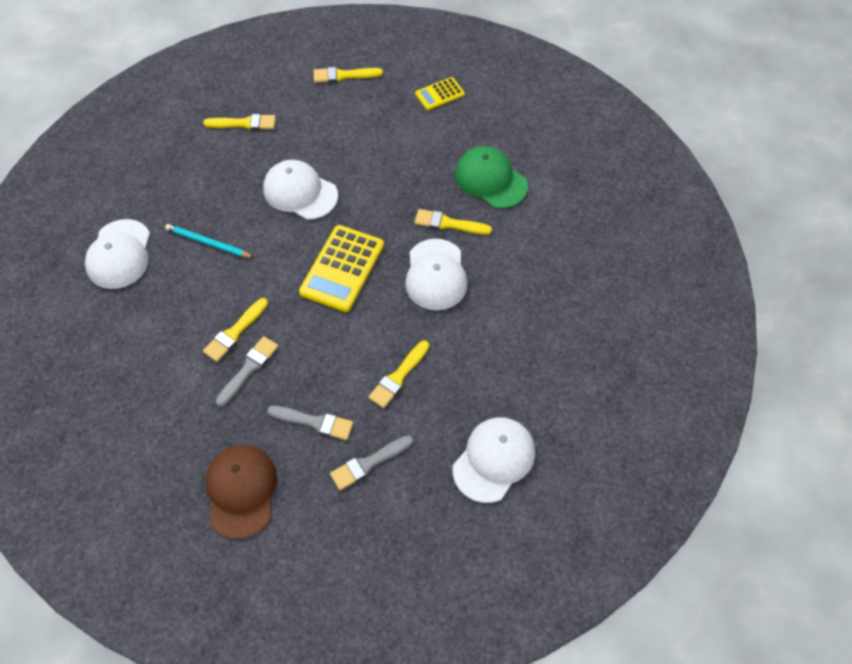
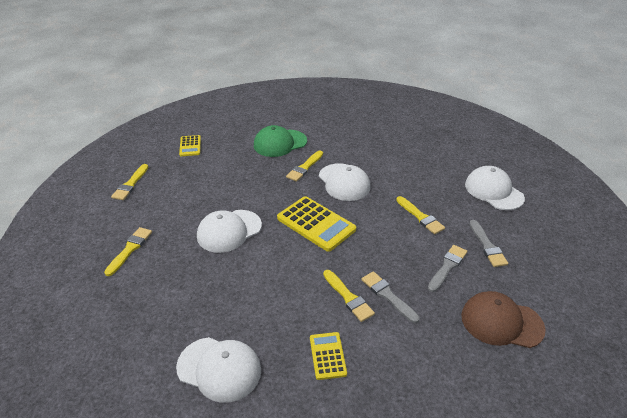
camera: 70 degrees left, 20 degrees down
turquoise pencil [165,224,254,258] -> none
white cap [405,239,468,310] -> white cap turned 45 degrees clockwise [319,163,371,201]
none -> yellow calculator [310,332,347,380]

